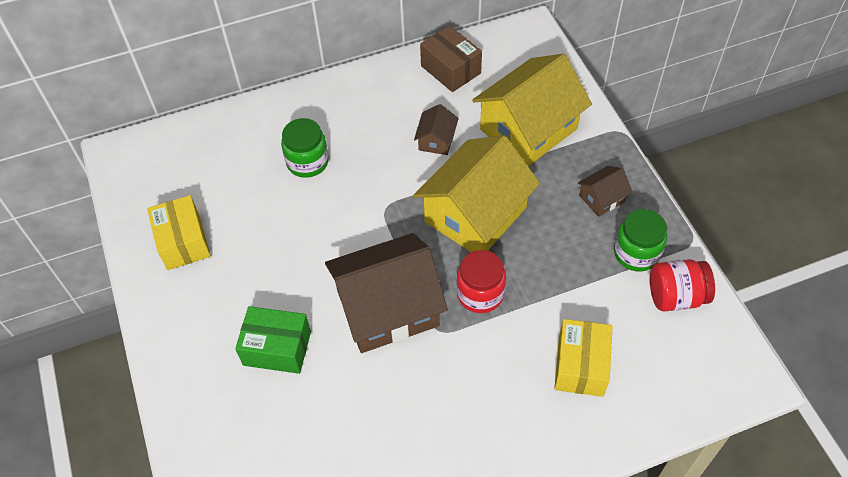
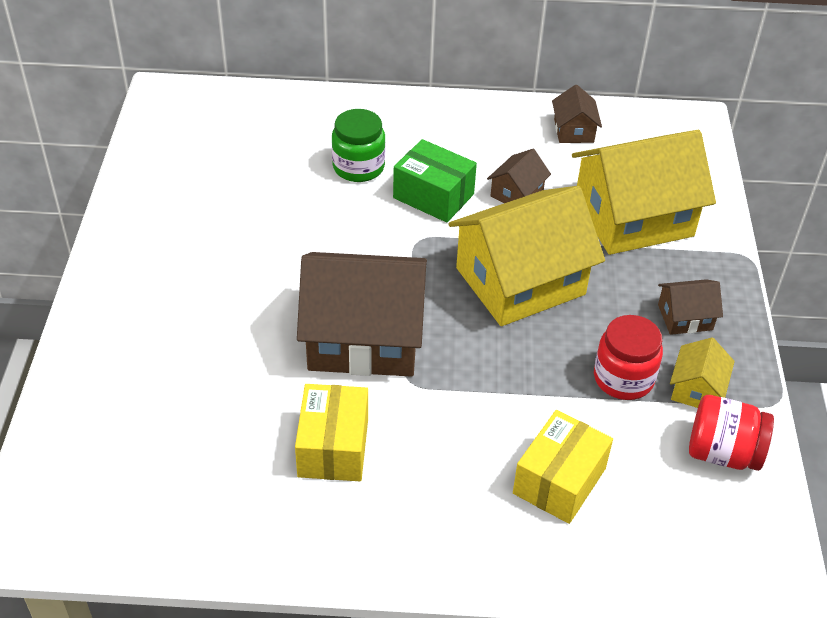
camera: 20 degrees right, 10 degrees down
yellow box [147,195,211,270] -> yellow box moved to [295,384,368,481]
green box [235,306,311,374] -> green box moved to [393,139,477,222]
brown box [420,25,482,92] -> brown house [552,85,602,143]
red jar [456,250,506,313] -> red jar moved to [594,315,663,400]
green jar [614,209,667,272] -> yellow house [670,337,735,408]

